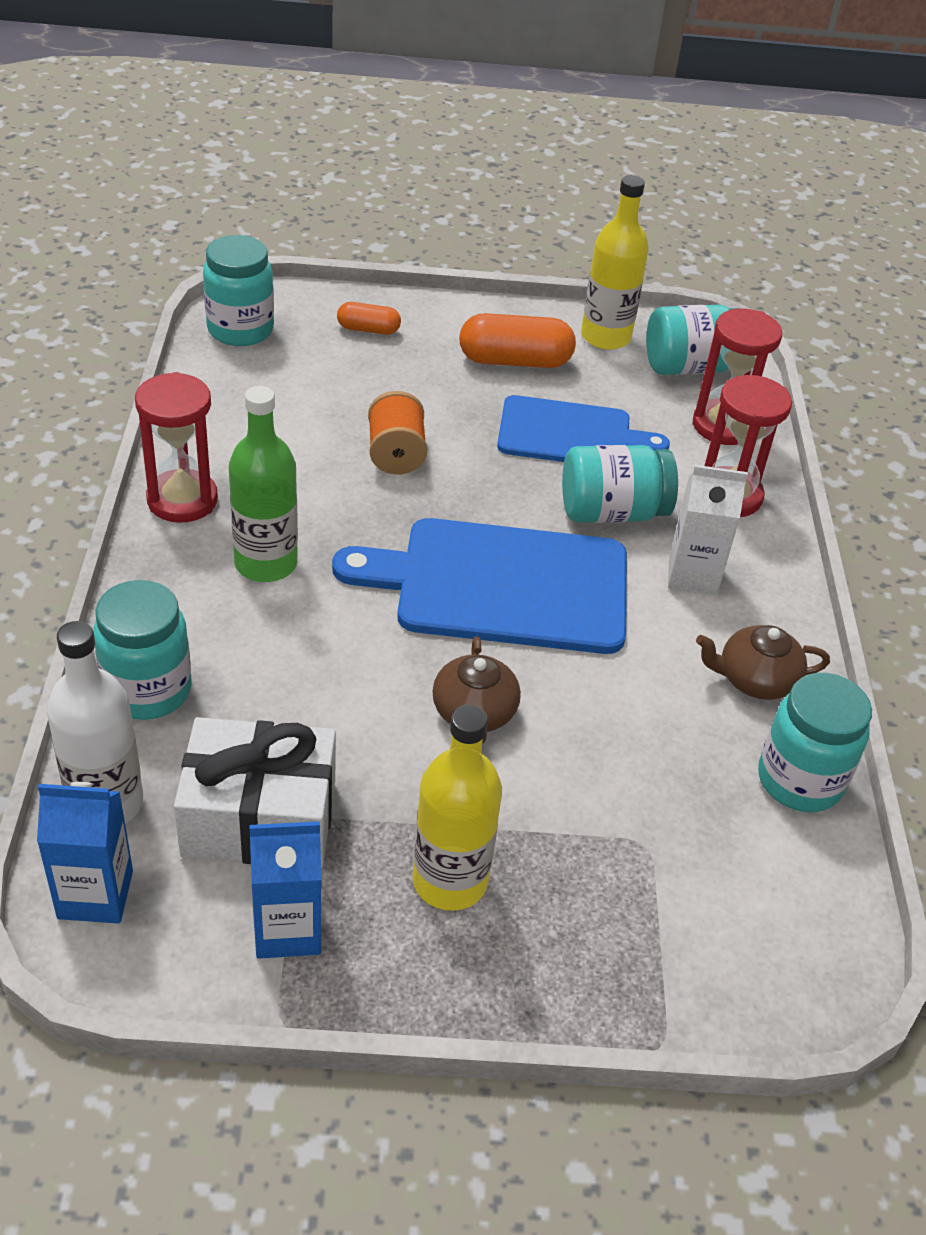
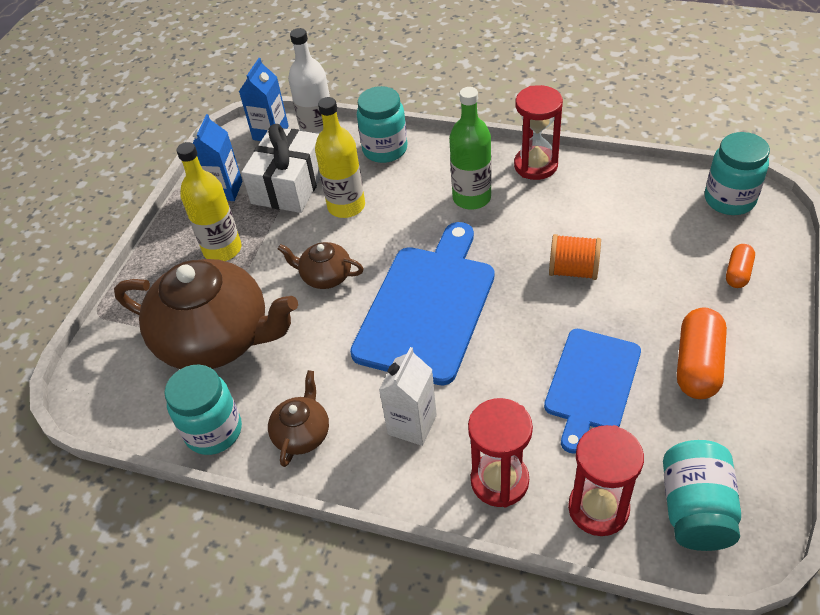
camera: 115 degrees right, 5 degrees up
turquoise jar [562,445,678,523] -> none
yellow bottle [581,175,649,350] -> yellow bottle moved to [315,97,365,218]
none -> brown teapot [114,259,298,369]

